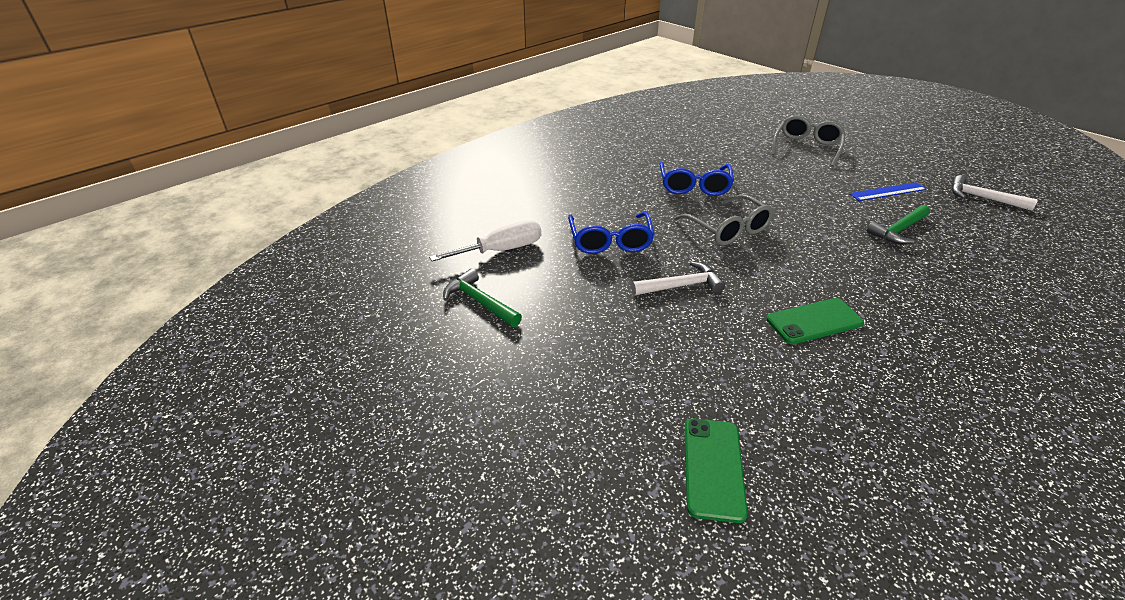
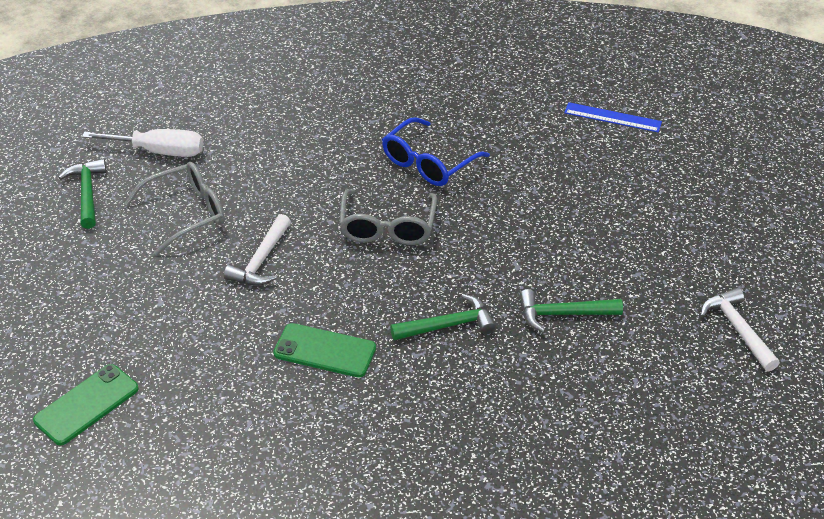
camera: 35 degrees right, 5 degrees up
blue glasses [568,212,655,254] -> none
white hammer [631,261,725,295] -> white hammer turned 90 degrees clockwise [224,214,291,286]
grey glasses [772,115,845,167] -> grey glasses moved to [124,162,225,255]
blue ruler [850,182,927,201] -> blue ruler moved to [564,102,662,132]
none -> green hammer [390,294,496,340]

